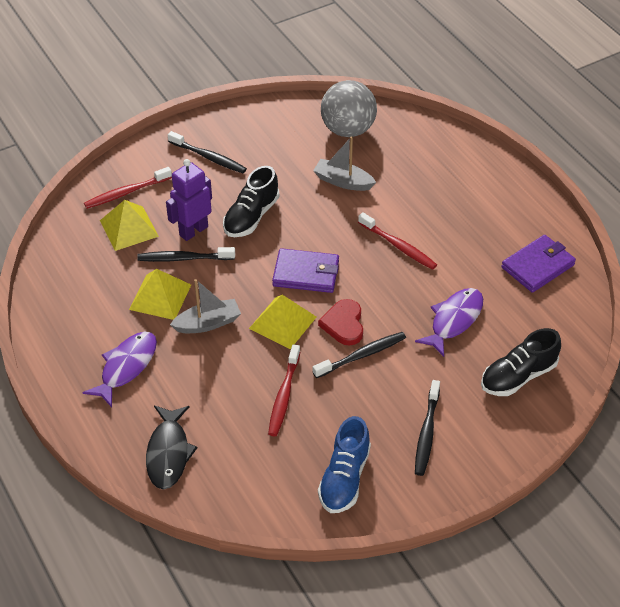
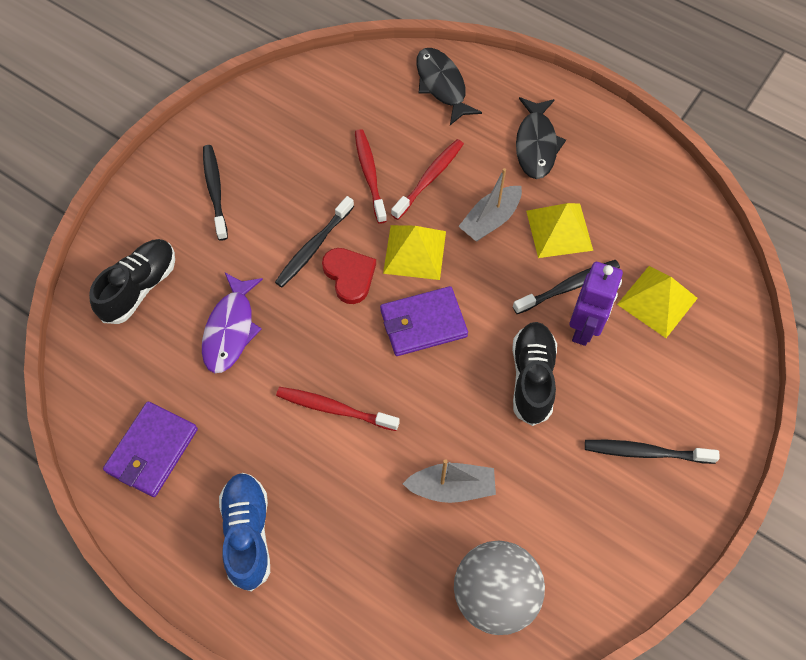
camera: 155 degrees right, 15 degrees up
purple fish [83,332,157,407] -> black fish [516,97,566,179]
red toothbrush [84,167,172,209] -> red toothbrush moved to [391,139,464,220]
blue shoe [318,416,371,513] -> blue shoe moved to [219,473,270,591]

